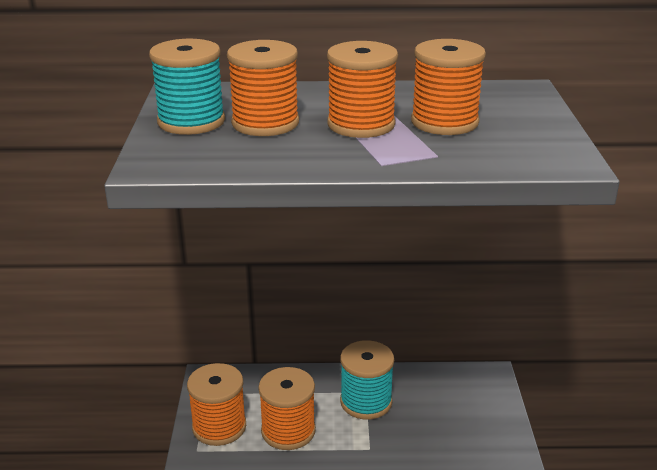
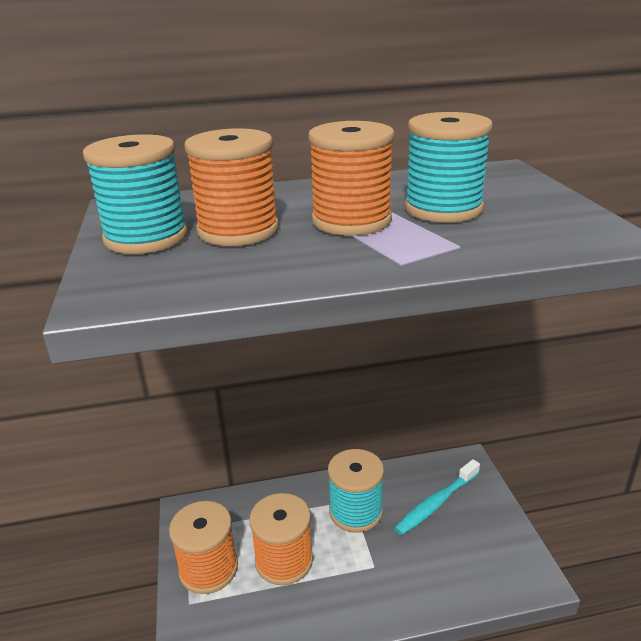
camera: 10 degrees left, 0 degrees up
orange spool [411,39,486,135] -> turquoise spool [405,112,493,223]
none -> turquoise toothbrush [394,459,480,535]

